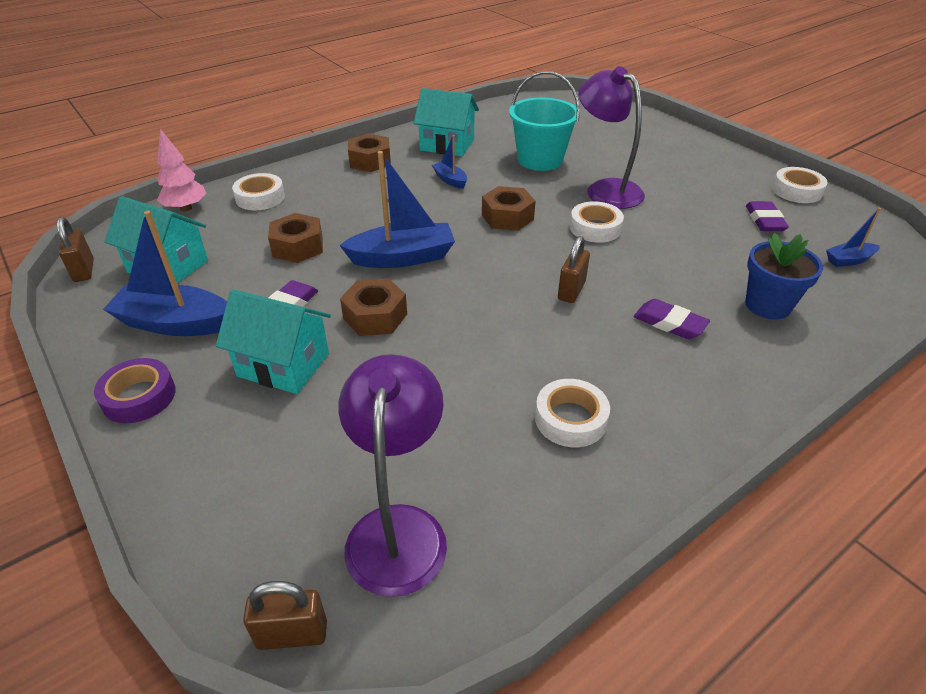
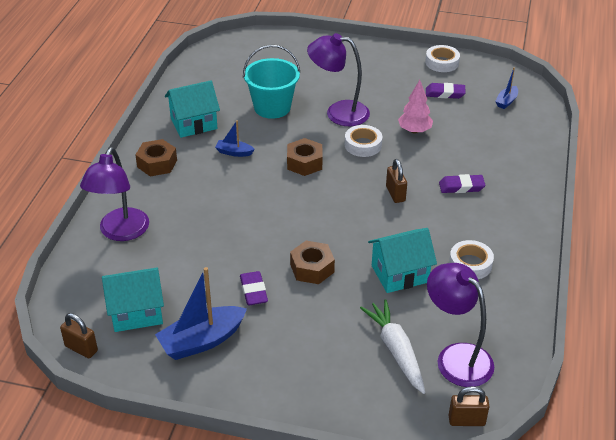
camera: 40 degrees left, 0 degrees up
purple tape [94,358,176,423] -> none
pink tree [157,129,206,212] -> pink tree moved to [398,80,433,134]
turquoise house [216,289,331,394] -> turquoise house moved to [368,228,437,293]
white tape [232,173,285,210] -> purple lamp [80,147,149,241]
brown padlock [243,581,327,650] -> brown padlock turned 45 degrees clockwise [449,386,490,426]
brown nut [268,213,323,263] -> none
blue boat [339,151,455,268] -> none
blue flower pot [745,233,823,320] -> none
purple eraser [746,201,789,231] -> purple eraser turned 45 degrees counterclockwise [426,83,465,99]
none -> white carrot [360,299,425,394]

